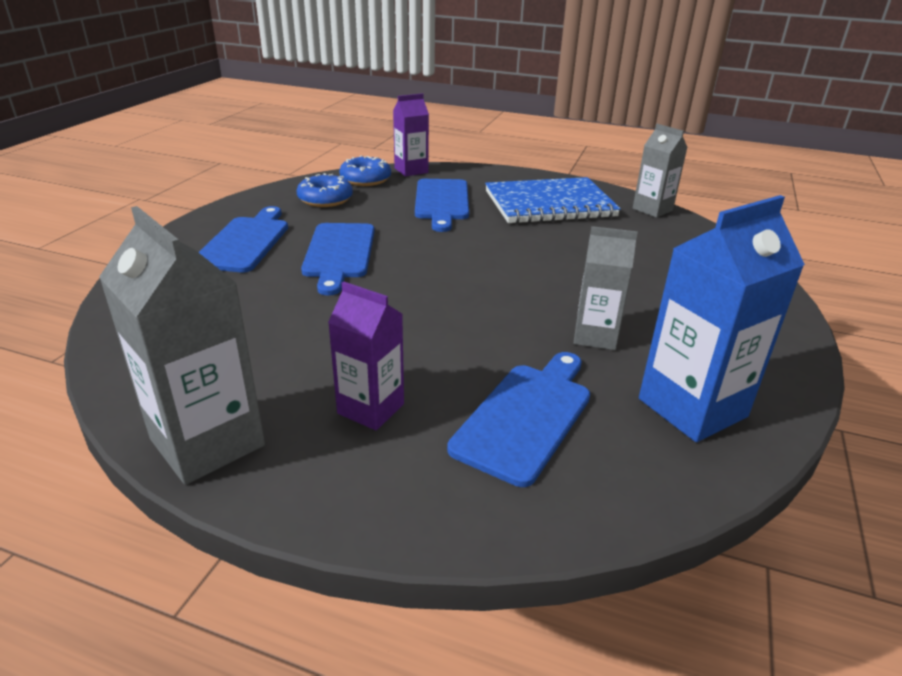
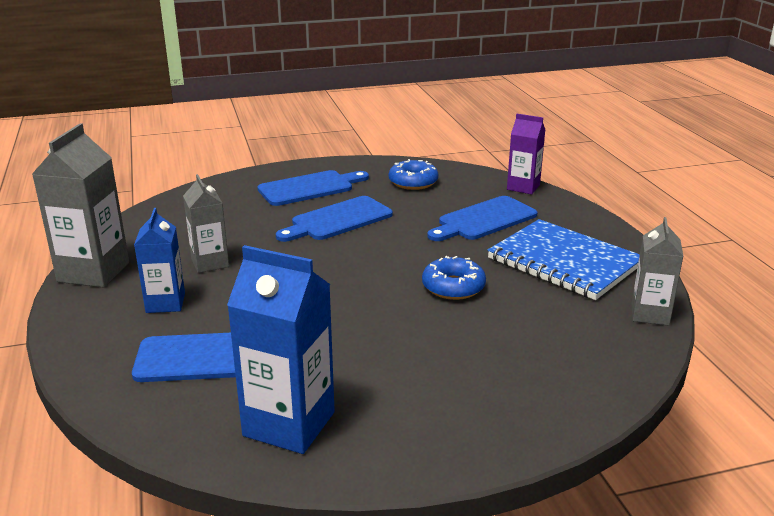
camera: 55 degrees right, 5 degrees down
purple carton [328,281,404,430] -> blue carton [134,208,185,313]
blue donut [339,155,391,186] -> blue donut moved to [422,256,486,300]
grey carton [574,226,638,350] -> grey carton moved to [183,174,229,273]

